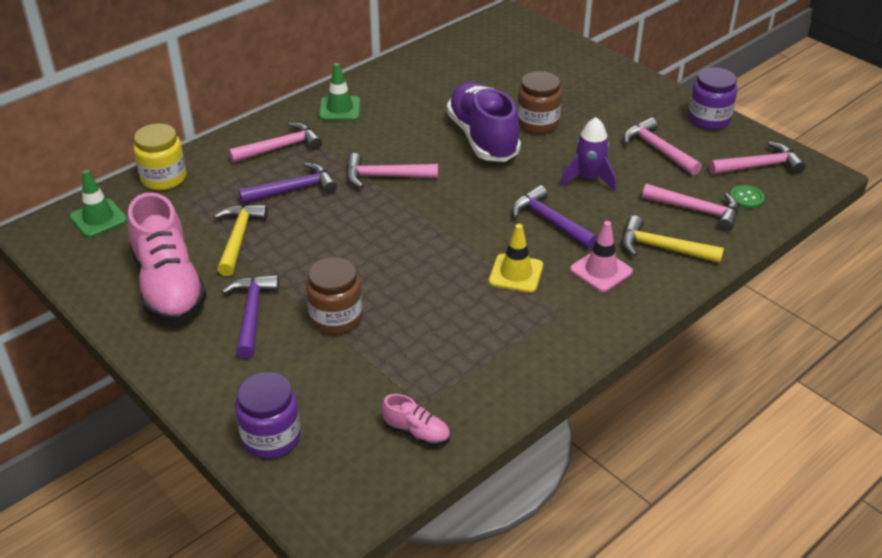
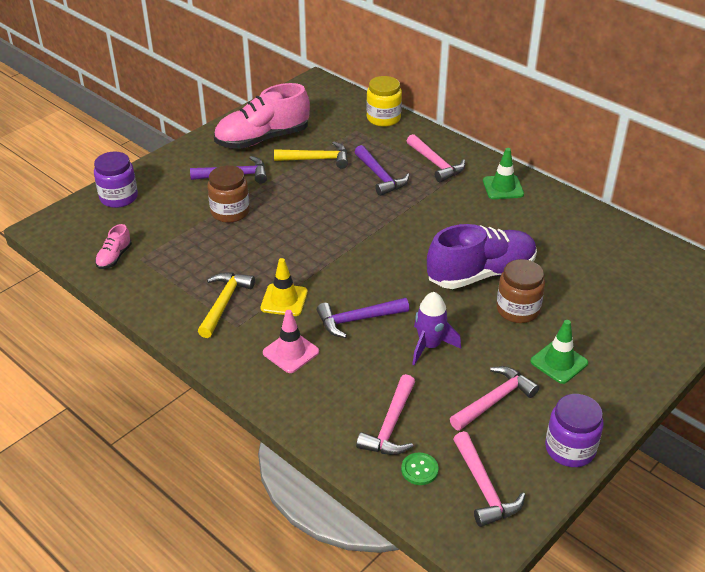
camera: 85 degrees right, 0 degrees up
green traffic cone [70,170,127,237] -> green traffic cone moved to [530,320,588,384]
pink hammer [346,153,438,189] -> none
purple hammer [512,185,598,249] -> purple hammer turned 150 degrees counterclockwise [317,298,409,338]
yellow hammer [622,216,724,263] -> yellow hammer moved to [198,272,255,338]

